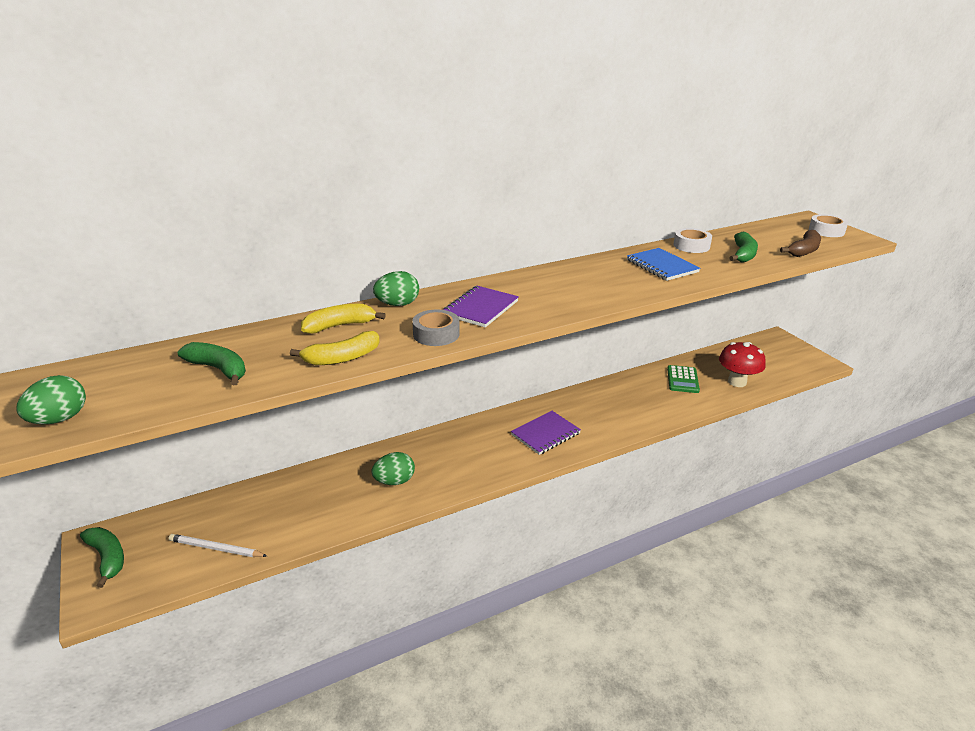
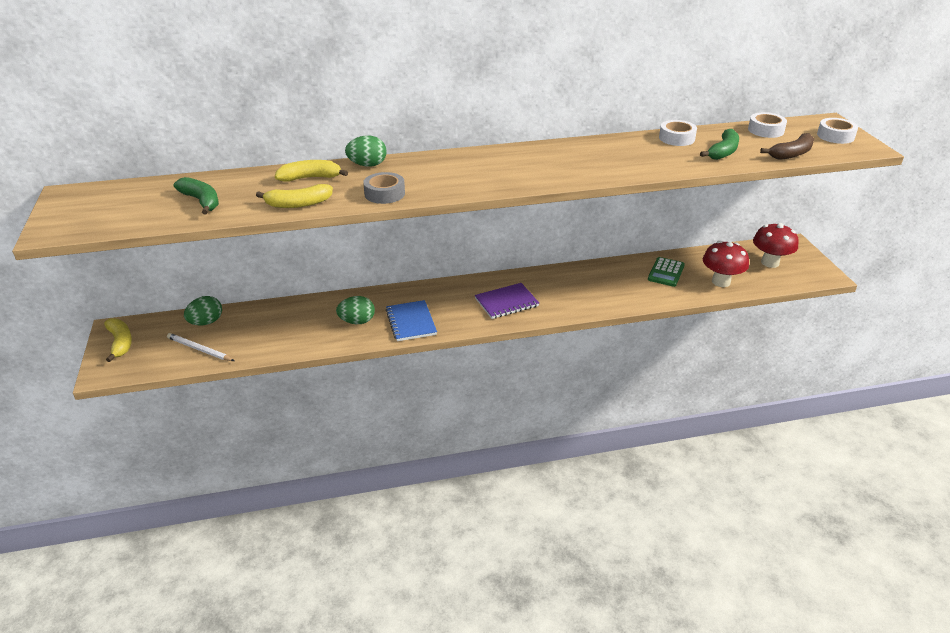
camera: 15 degrees right, 5 degrees up
green egg [17,375,86,425] -> green egg moved to [184,296,222,325]
green banana [80,527,124,588] -> yellow banana [104,318,132,362]
purple notebook [443,286,519,328] -> none
blue notebook [627,248,700,281] -> blue notebook moved to [386,300,437,341]
none -> white tape [748,112,787,138]
none -> red mushroom [753,223,799,268]

